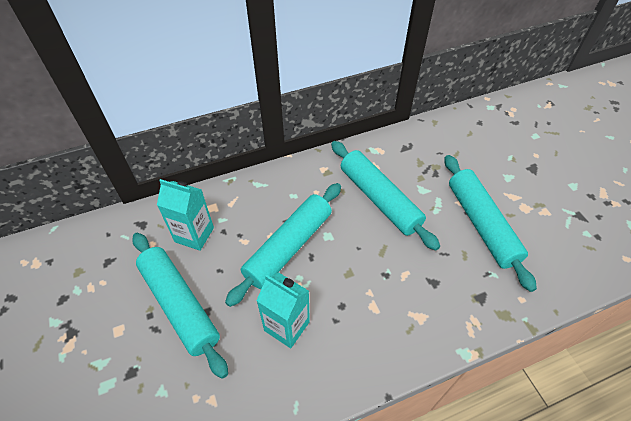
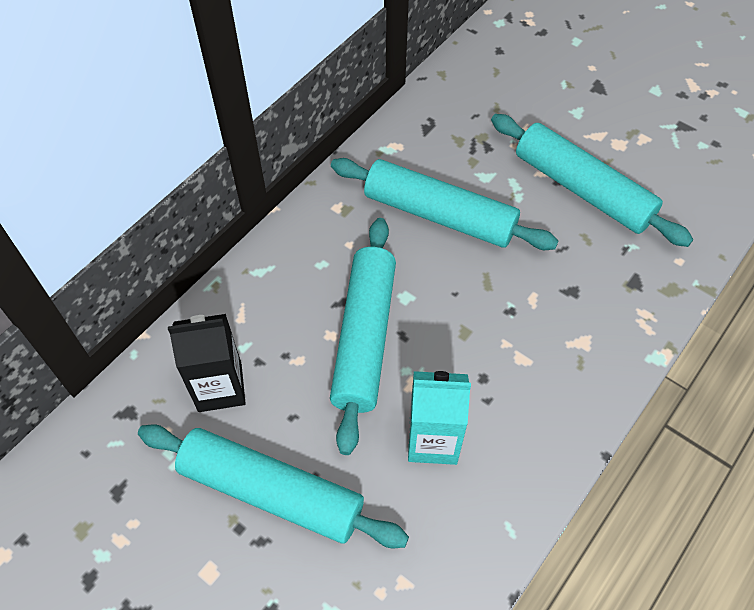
camera: 30 degrees left, 5 degrees up
turquoise carton [157,179,214,251] -> black carton [168,314,246,412]

